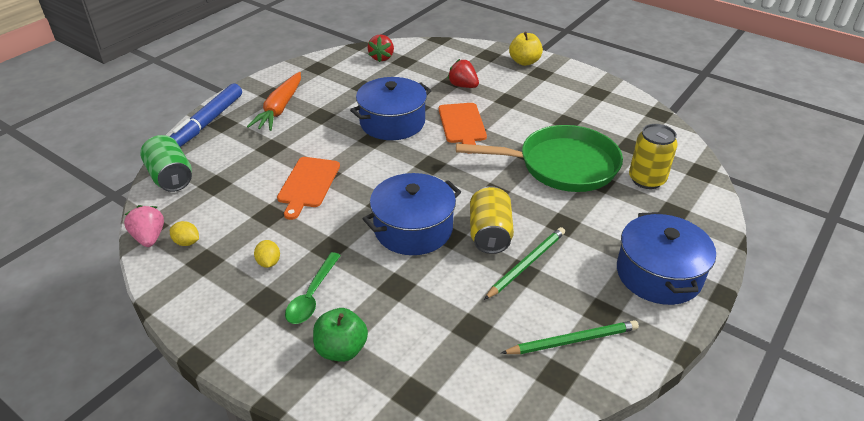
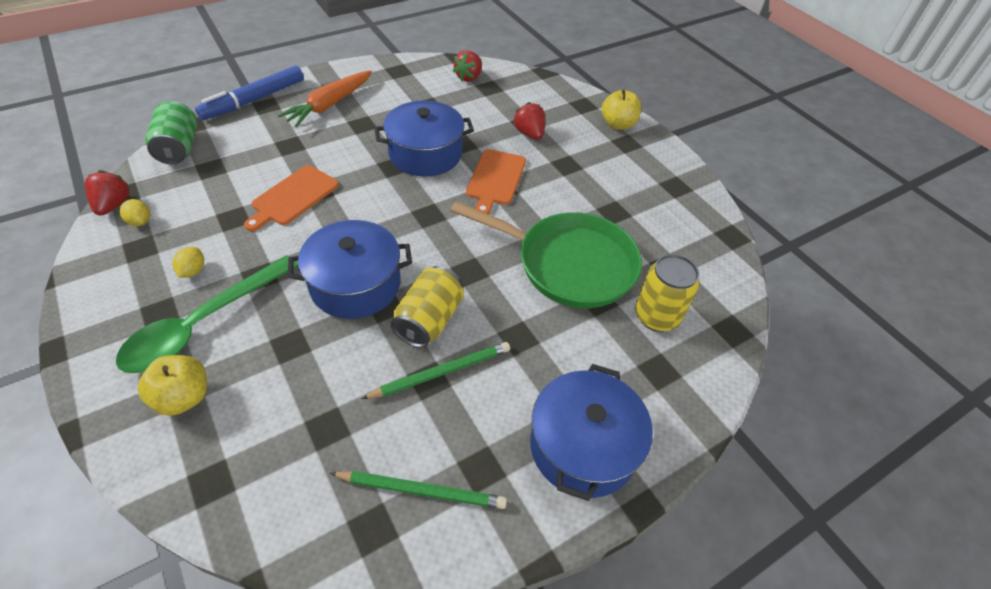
camera: 20 degrees right, 10 degrees up
pink strawberry [124,205,164,247] -> red strawberry [85,170,130,216]
green spoon [285,252,341,324] -> green spoon [116,255,298,373], size x1.69
green apple [313,308,368,362] -> yellow apple [138,355,207,416]

